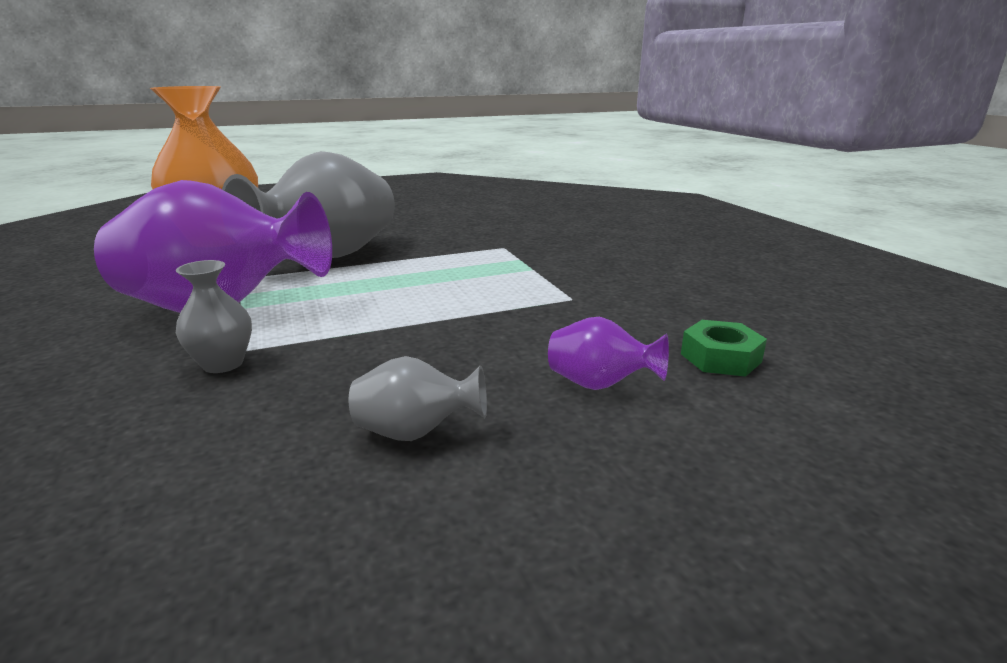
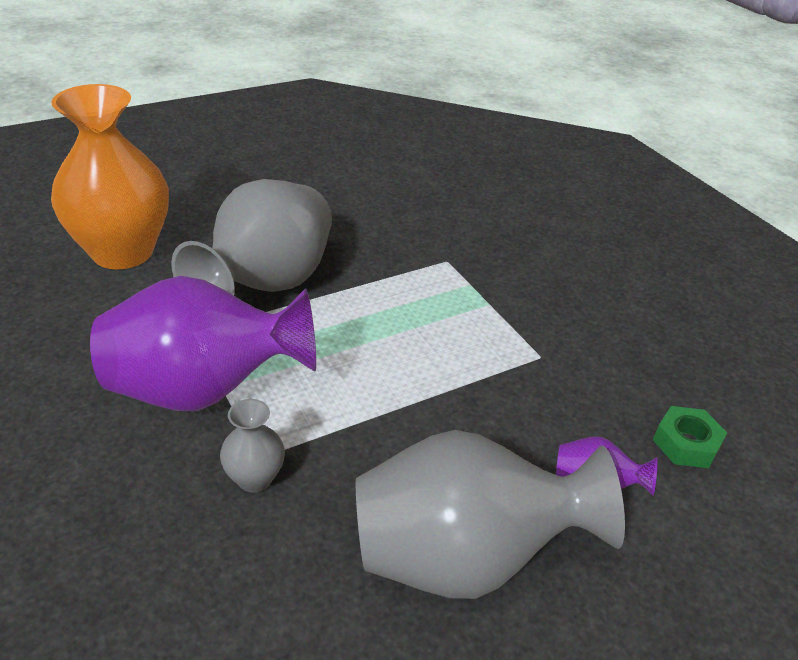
camera: 10 degrees left, 15 degrees up
grey vase [349,356,487,441] -> grey vase [356,430,625,599], size x2.31

